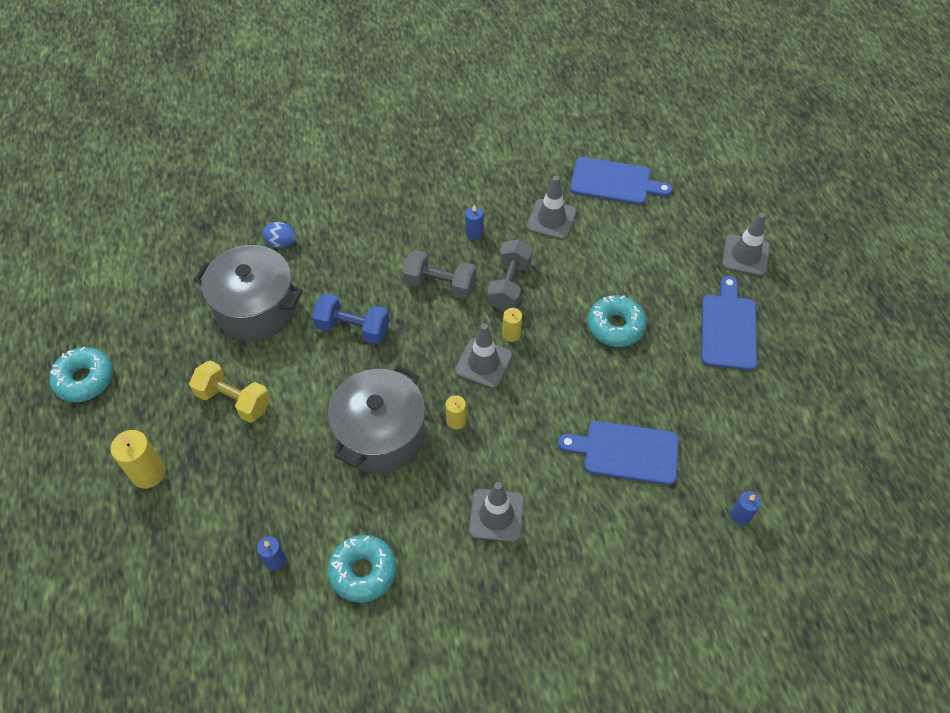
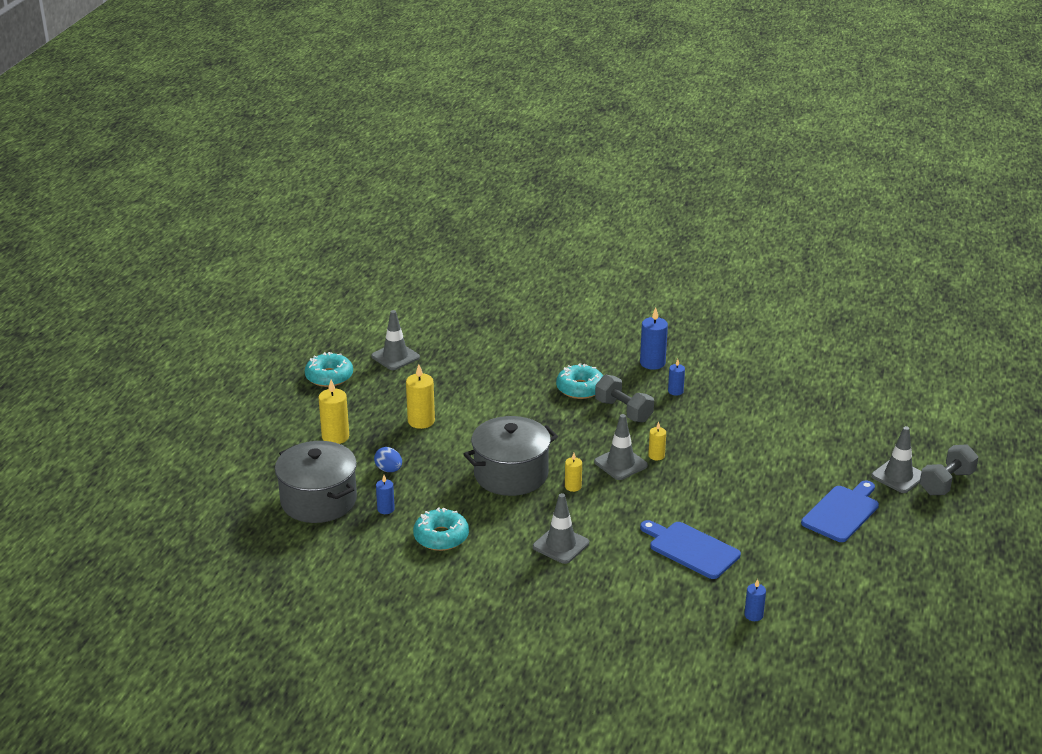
camera: 30 degrees right, 25 degrees down
yellow dumbbell [189,361,270,423] -> yellow candle [406,365,435,429]
grey pot [194,245,303,341] -> grey pot moved to [275,441,357,523]
blue egg [263,222,296,248] -> blue egg moved to [374,447,402,472]
blue dumbbell [312,293,389,344] -> none
grey dumbbell [487,239,533,311] -> grey dumbbell moved to [920,444,978,495]
grey traffic cone [526,176,577,240] -> grey traffic cone moved to [371,310,420,370]
blue cutting board [570,157,672,205] -> none
turquoise donut [587,295,647,347] -> turquoise donut moved to [556,363,603,399]
none -> blue candle [640,307,668,370]

